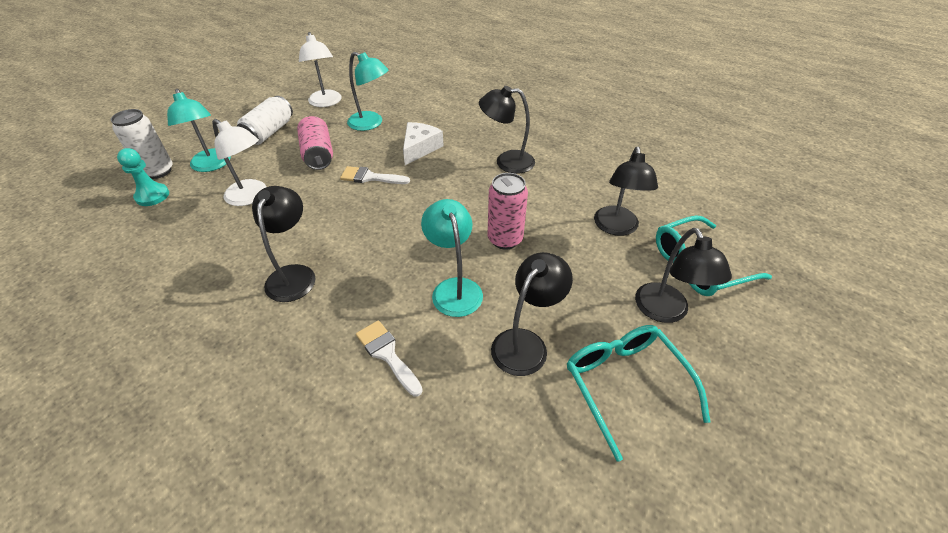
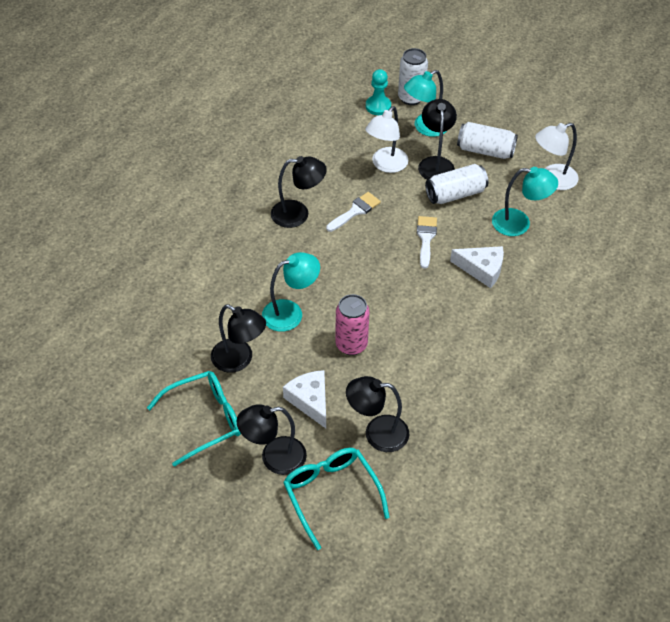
camera: 85 degrees right, 5 degrees up
pink can [297,116,333,170] -> white can [425,164,488,204]
turquoise lamp [347,52,389,131] -> turquoise lamp turned 105 degrees counterclockwise [492,167,558,236]
white brush [356,320,423,397] -> white brush moved to [326,192,381,232]
black lamp [479,86,535,174] -> black lamp moved to [418,99,457,180]
none -> white cheese [283,370,326,428]

